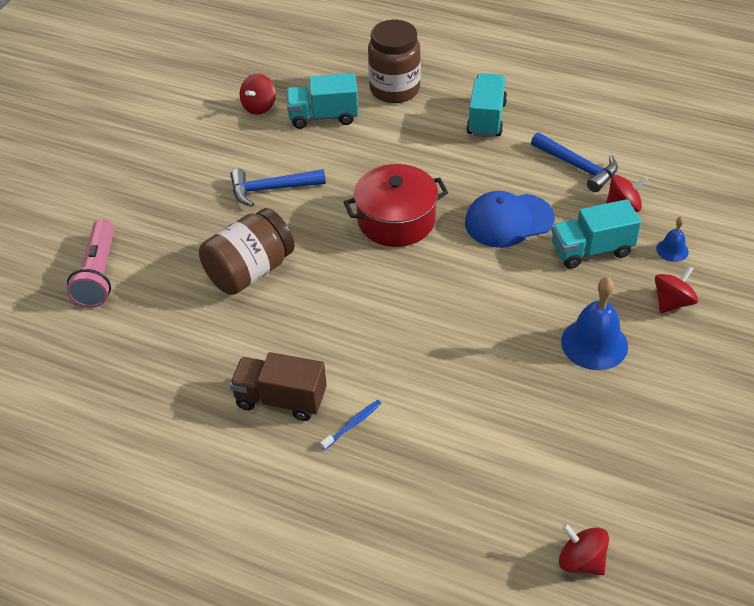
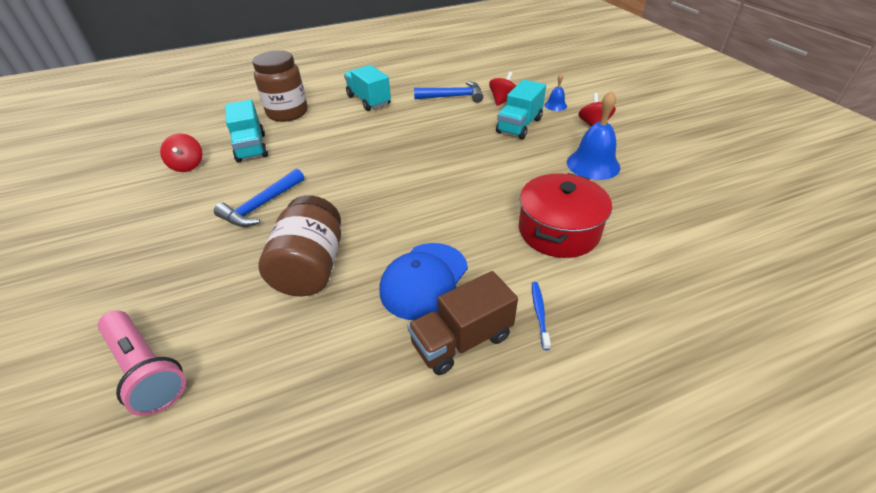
camera: 45 degrees left, 5 degrees down
turquoise truck [286,73,358,129] -> turquoise truck turned 60 degrees counterclockwise [225,100,268,163]
red pot [344,164,448,247] -> red pot moved to [519,173,612,258]
blue cap [465,191,555,248] -> blue cap moved to [379,243,468,320]
red spinning top [559,523,609,575] -> none

